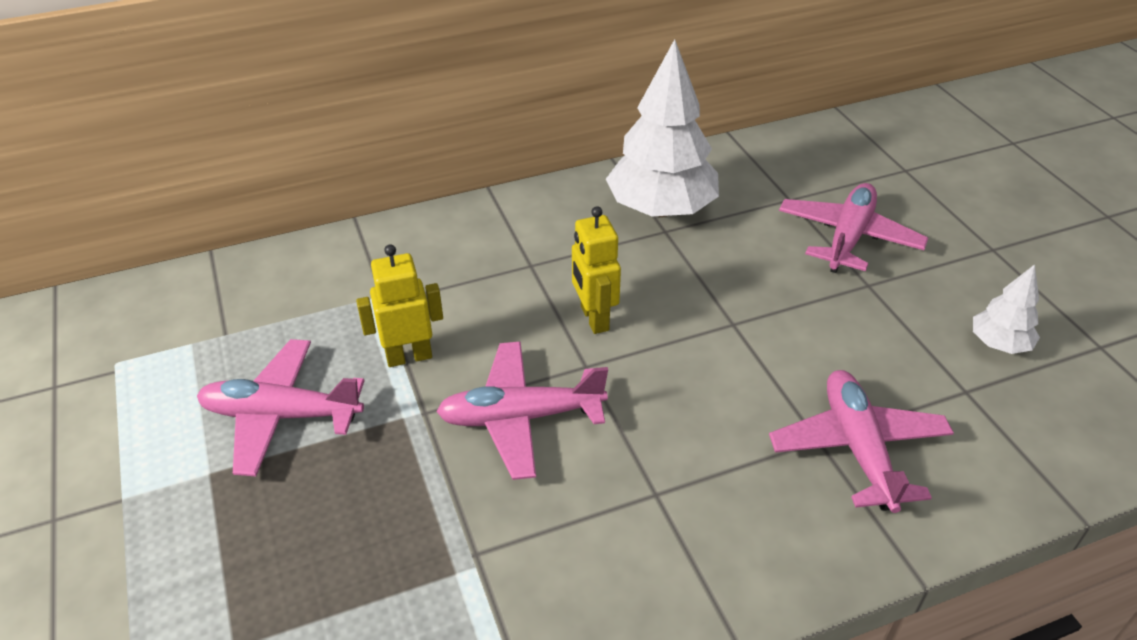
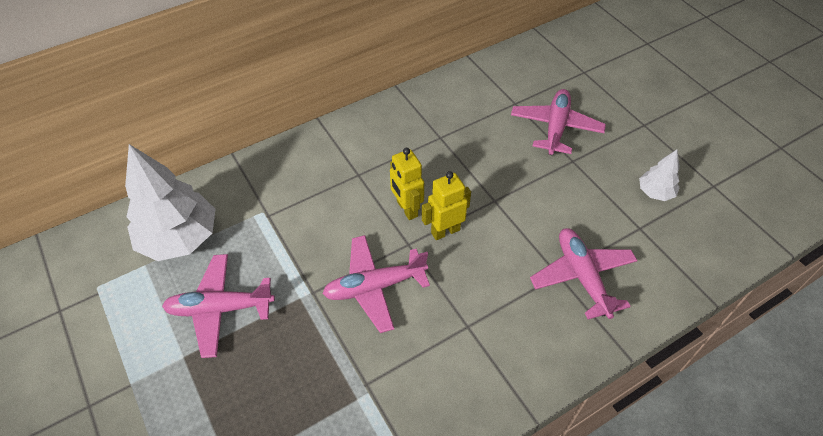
camera: 10 degrees left, 10 degrees up
yellow robot [356,244,443,367] -> yellow robot moved to [422,171,471,240]
white tree [606,39,719,217] -> white tree moved to [125,144,215,261]

